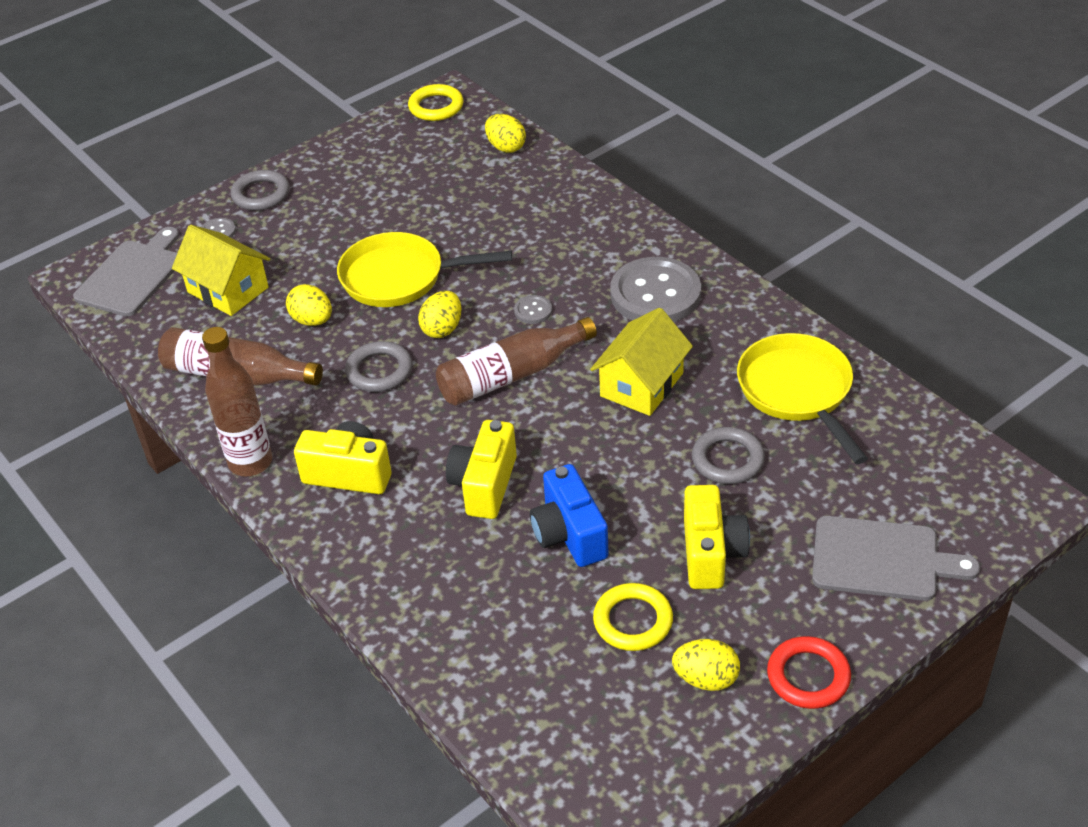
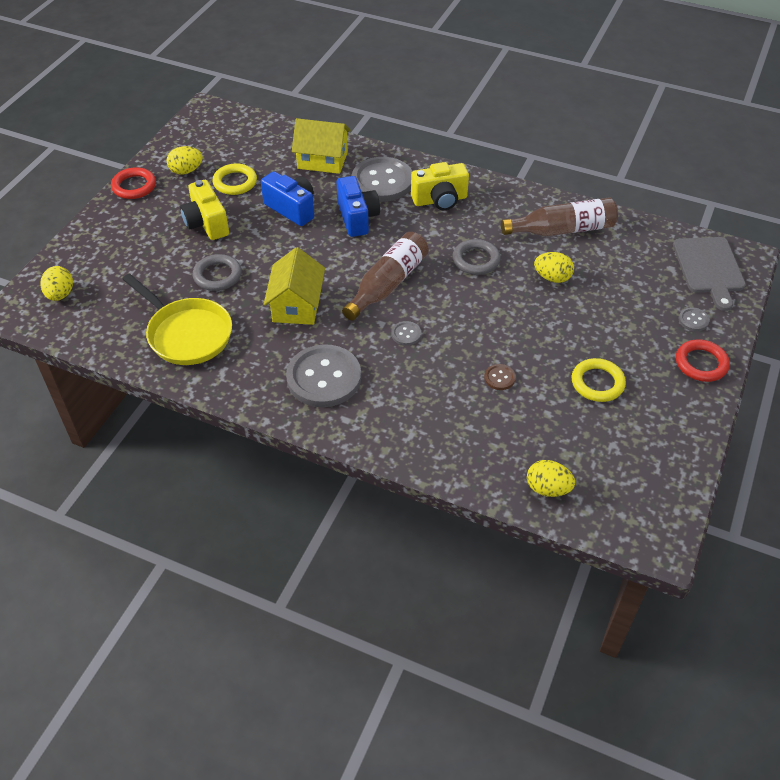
camera: 150 degrees right, 5 degrees up
yellow house [172,225,270,316] -> yellow house moved to [292,118,351,174]
brown bottle [202,327,272,477] -> none
grey ring [231,170,290,211] -> red ring [676,340,730,382]
yellow pan [337,232,512,307] -> none
yellow ring [408,84,463,121] -> yellow ring moved to [572,358,626,402]
yellow egg [418,291,462,338] -> yellow egg moved to [41,266,73,301]
yellow camera [446,420,517,519] -> blue camera [337,176,380,237]
grey cutting board [812,516,980,601] -> none
none -> grey button [352,157,412,202]
none -> brown button [484,364,516,390]

